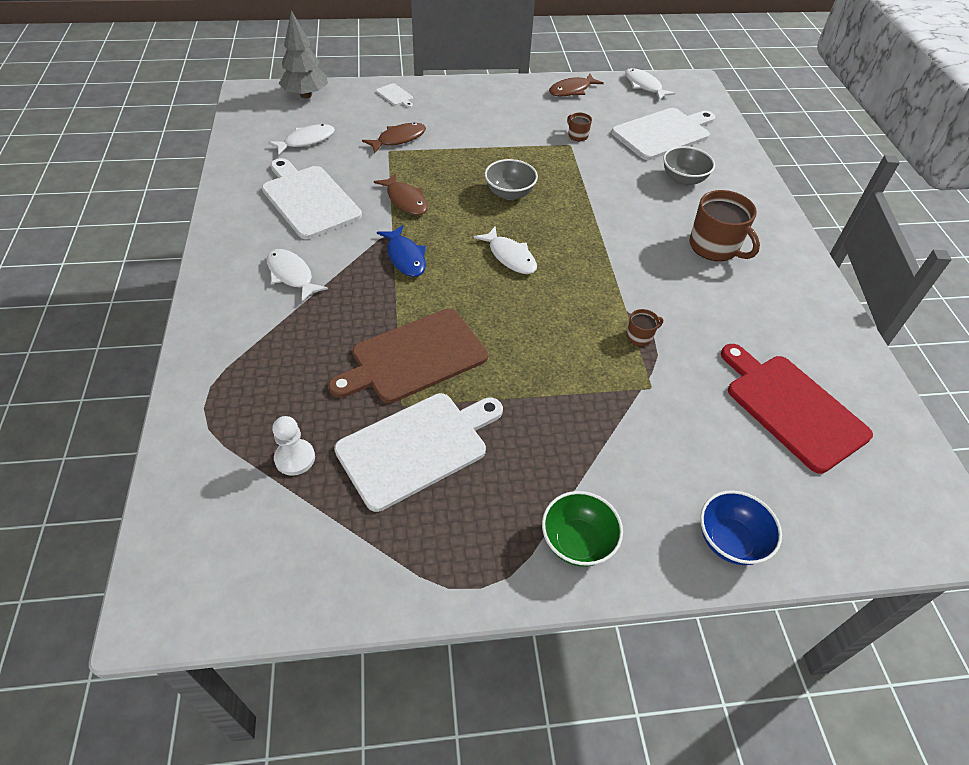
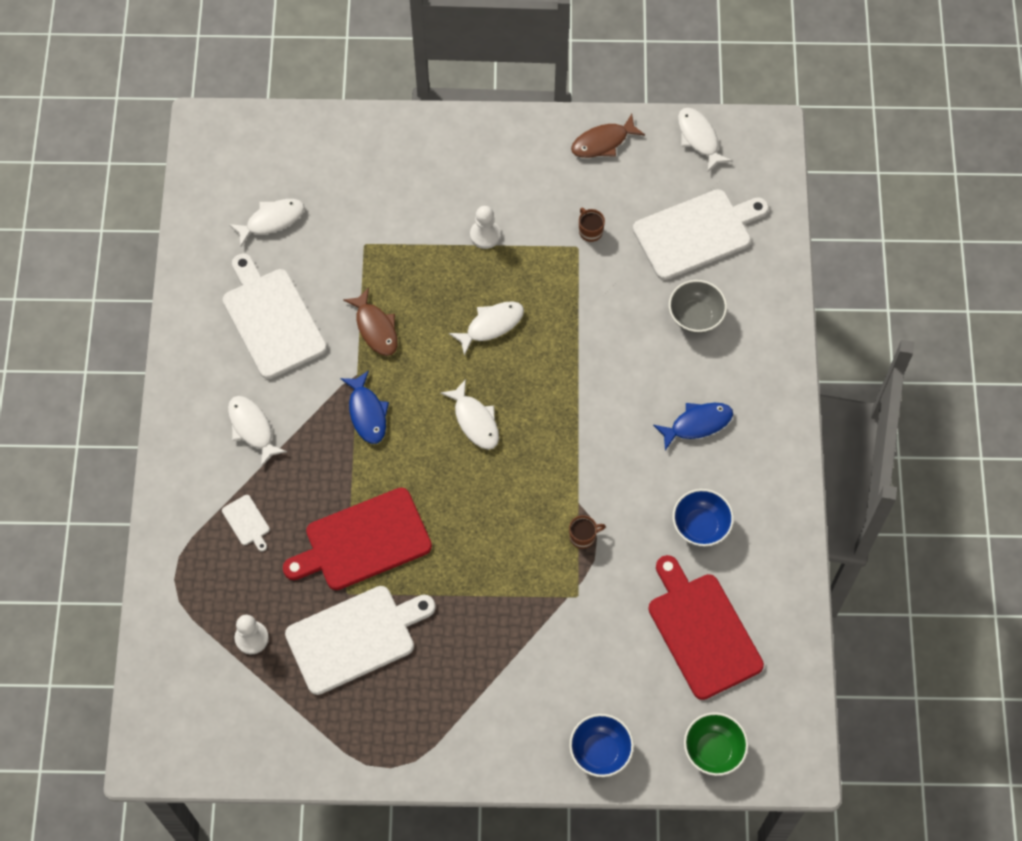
camera: 10 degrees right, 15 degrees up
grey tree [279,10,328,98] -> none
brown cutting board [328,309,488,403] -> red cutting board [283,488,432,590]
brown fish [362,123,426,153] -> none
white cutting board [376,83,413,108] -> white cutting board moved to [222,495,270,552]
grey bowl [485,159,538,200] -> white fish [449,301,524,356]
green bowl [542,491,623,567] -> green bowl moved to [684,712,748,776]
brown mug [689,190,760,261] -> blue fish [653,403,733,450]
none -> white pawn [470,206,501,249]
none -> blue bowl [672,489,734,547]

